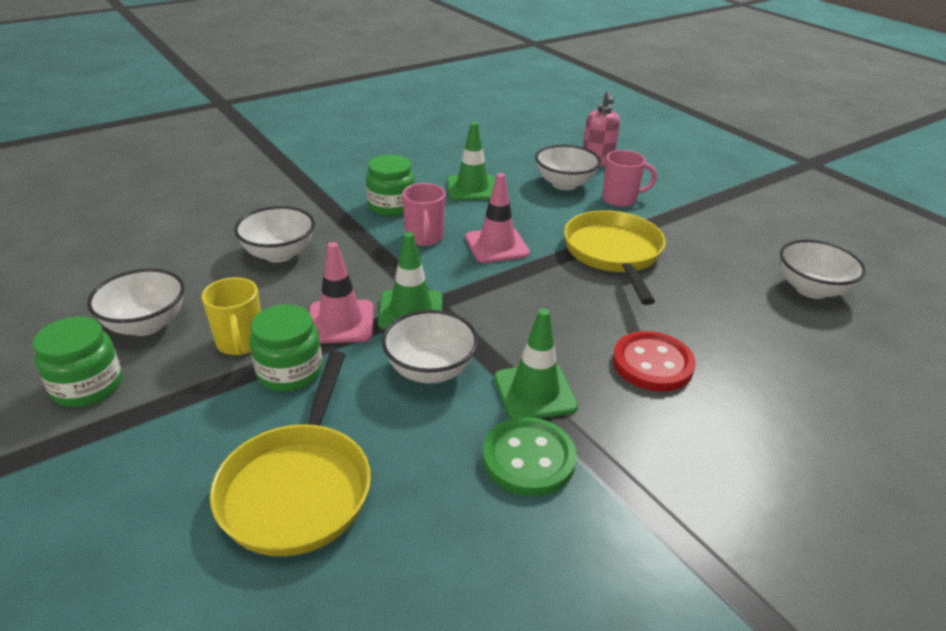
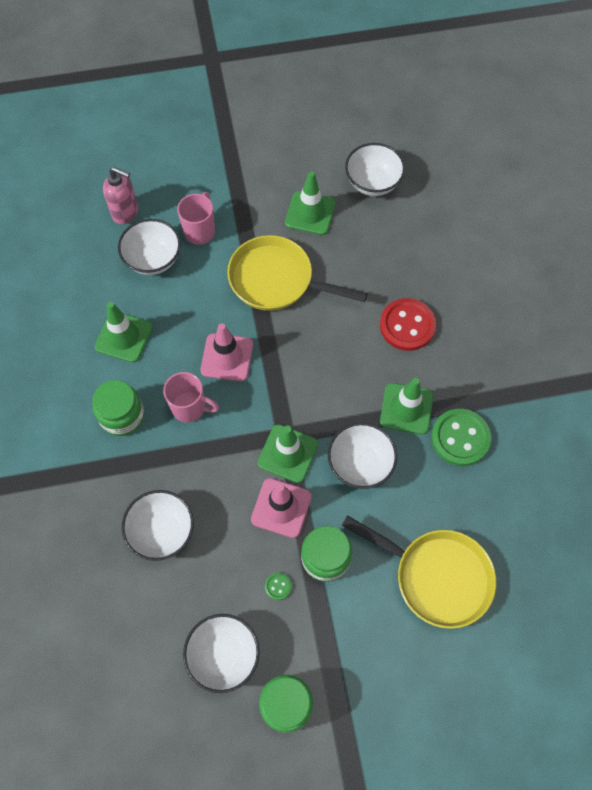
camera: 65 degrees left, 30 degrees up
yellow mug [201,277,261,355] -> green button [265,573,292,600]
none -> green traffic cone [285,171,336,235]

